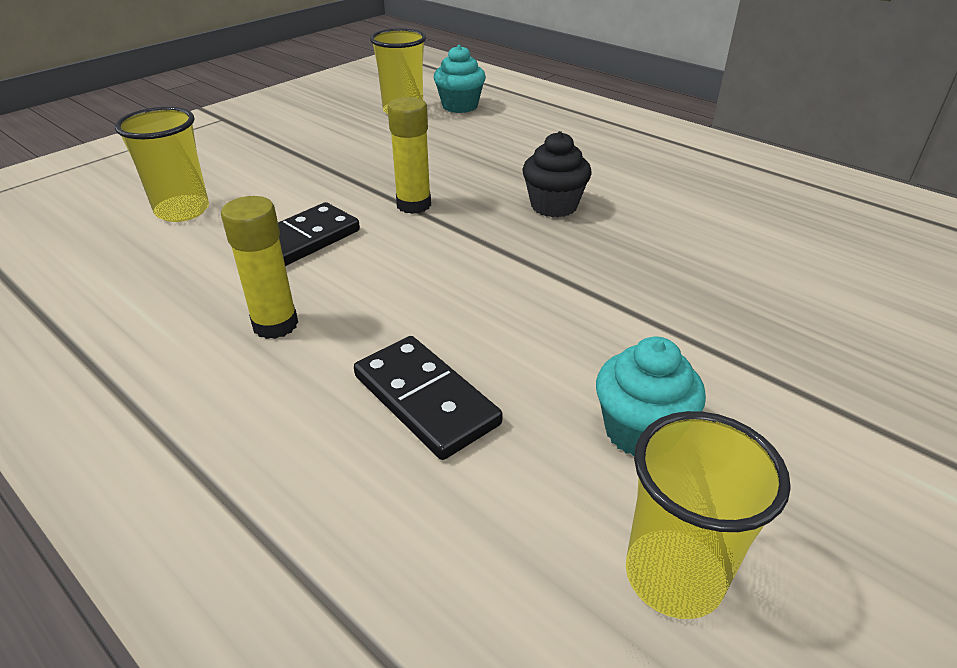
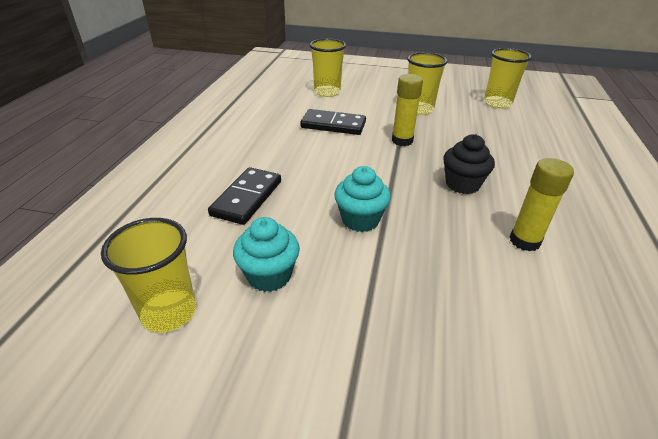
camera: 60 degrees right, 0 degrees up
yellow glue stick [221,196,298,339] -> yellow glue stick moved to [510,158,574,252]
turquoise cupcake [434,45,486,113] -> turquoise cupcake moved to [334,166,391,232]
none -> yellow cup [407,52,448,115]

